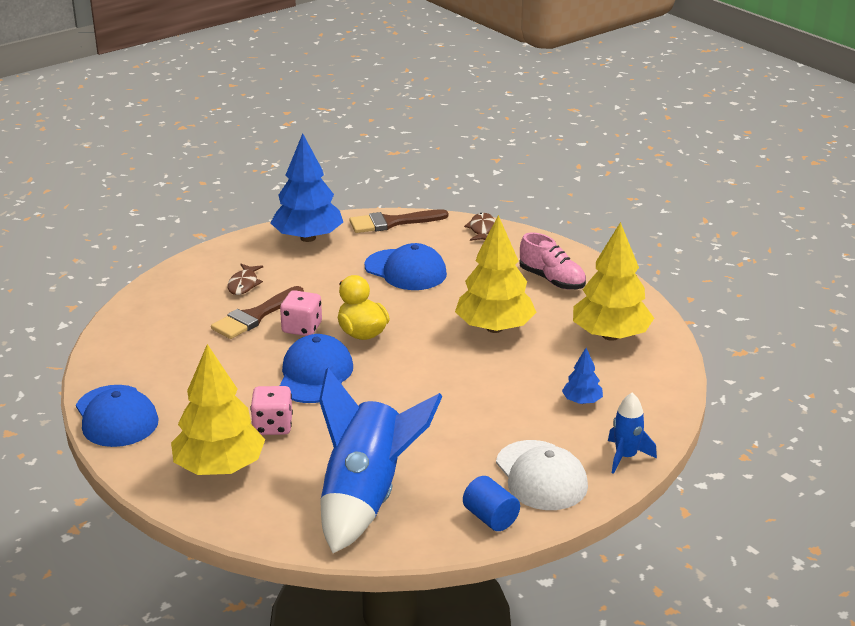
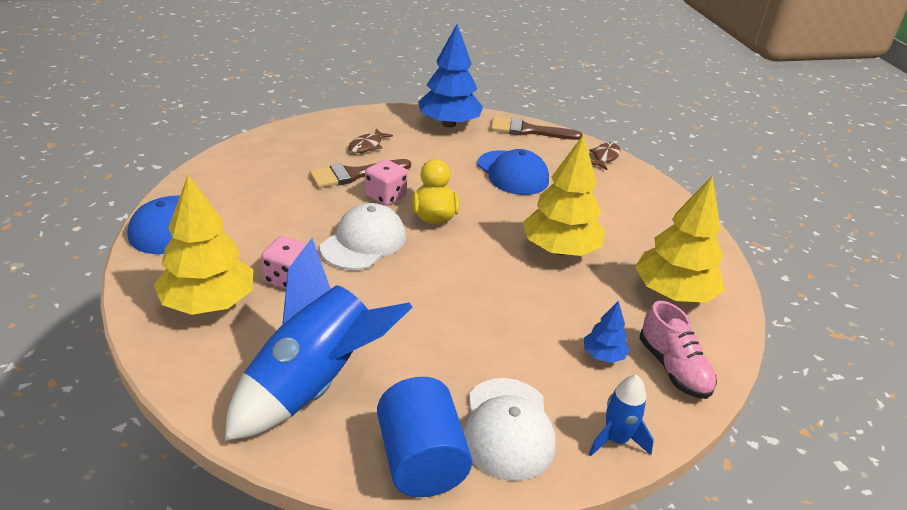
camera: 20 degrees right, 5 degrees up
blue cap [280,334,353,403] -> white cap [320,203,406,270]
blue cylinder [463,476,520,531] -> blue cylinder [377,377,472,497], size x1.68
pink shoe [519,232,586,290] -> pink shoe moved to [640,301,717,399]

